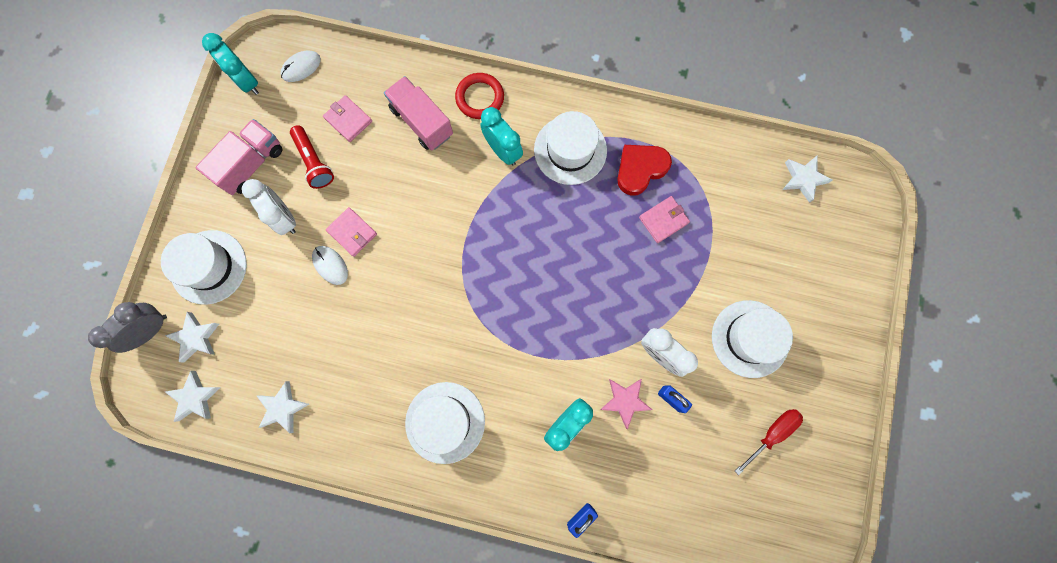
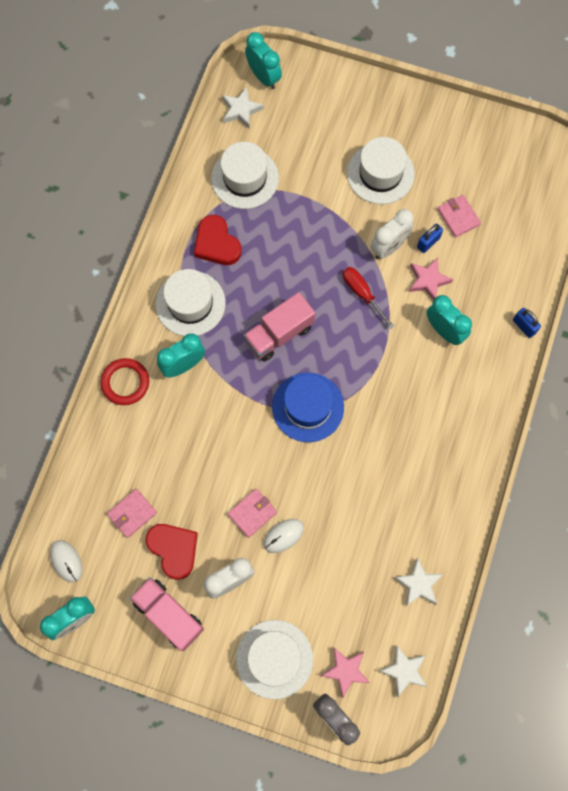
camera: 85 degrees left, 5 degrees down
white star [165,312,219,363] -> pink star [321,647,370,698]
red flashlight [290,125,334,189] -> red heart [146,524,198,580]
pink truck [384,76,453,150] -> pink truck moved to [243,292,315,361]
white hat [405,382,485,464] -> white hat moved to [211,142,279,209]
pink wallet [639,196,690,243] -> pink wallet moved to [437,195,481,238]
red screwdriver [735,409,803,475] -> red screwdriver moved to [343,267,395,329]
none -> turquoise clock [245,32,282,89]
none -> blue hat [272,373,344,442]

